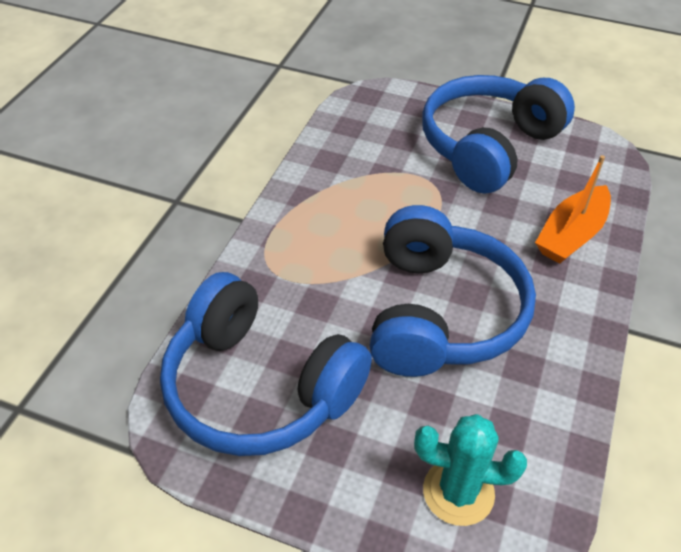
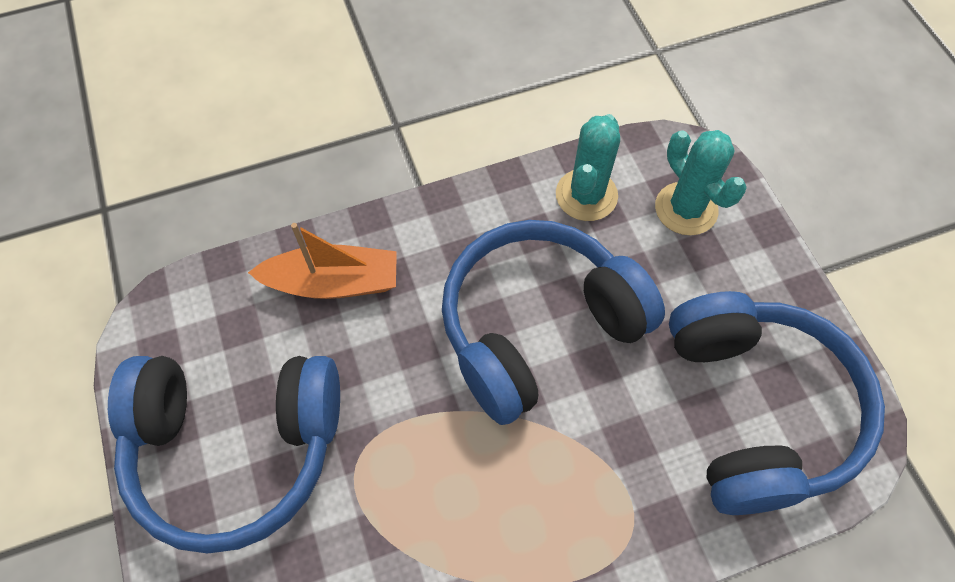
camera: 130 degrees left, 15 degrees up
none -> turquoise cactus [556,114,620,221]

